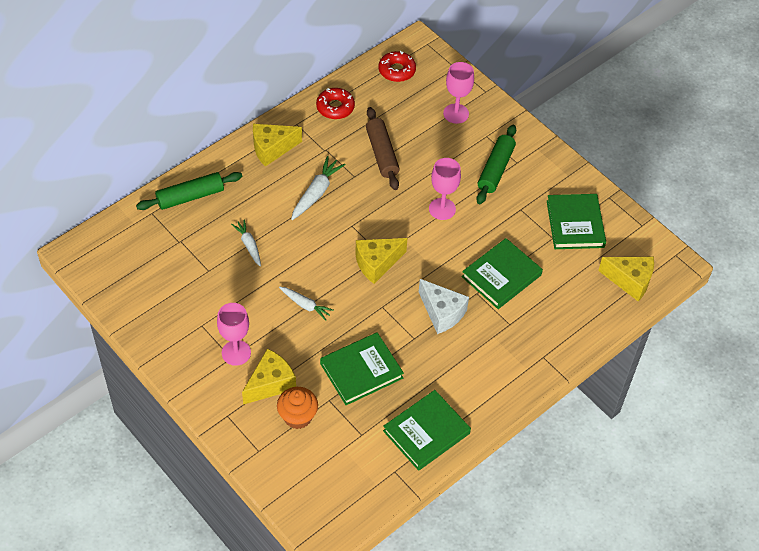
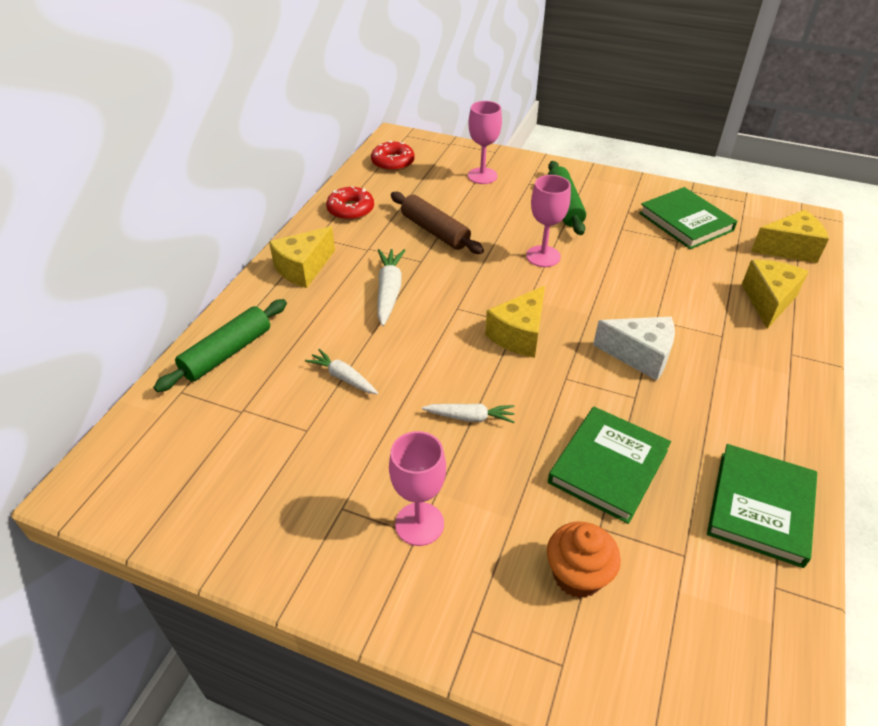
camera: 25 degrees left, 10 degrees down
yellow cheese [242,349,296,405] -> yellow cheese moved to [742,260,809,329]
green book [462,238,543,309] -> none

